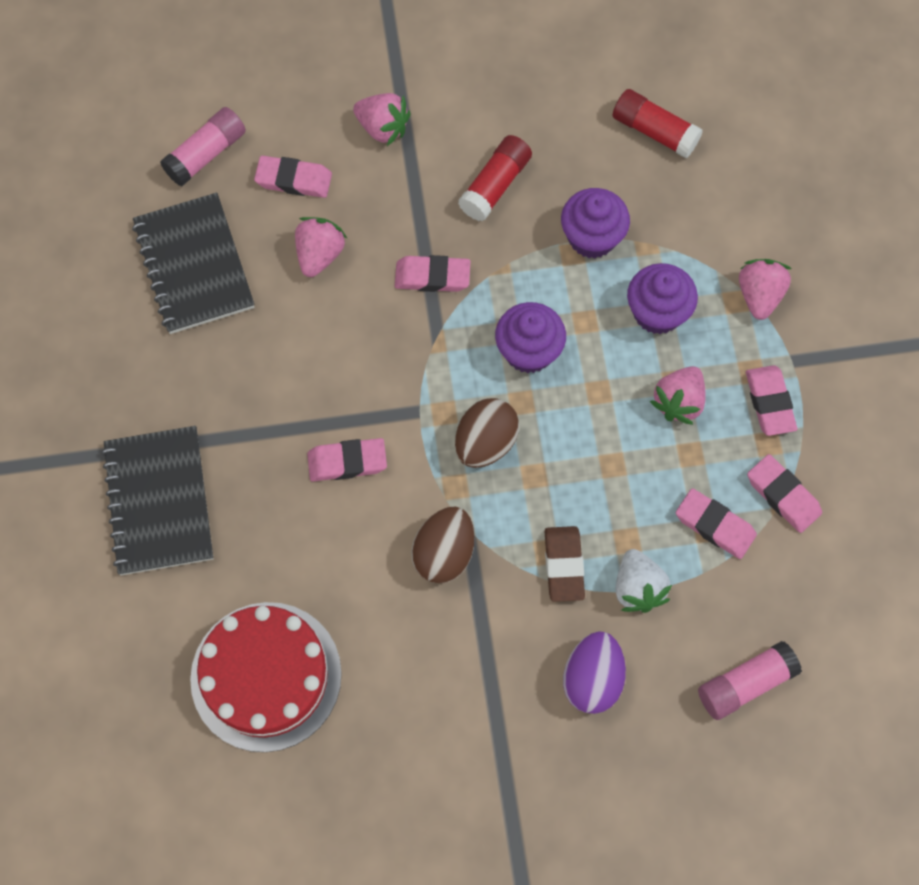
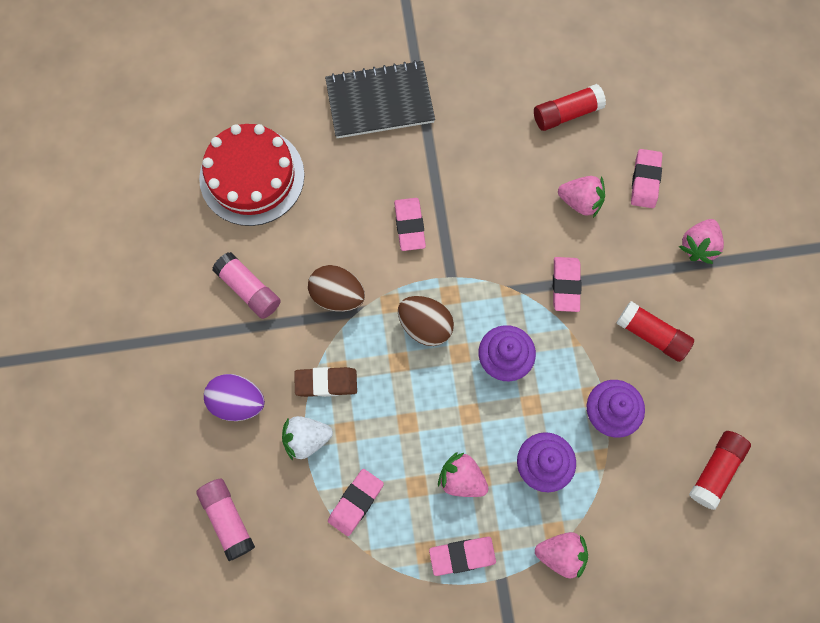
camera: 90 degrees right, 5 degrees up
black notebook [132,193,254,334] -> red glue stick [534,84,606,131]
pink glue stick [160,107,246,187] -> pink glue stick moved to [212,252,281,319]
pink eraser [747,454,822,533] -> none

